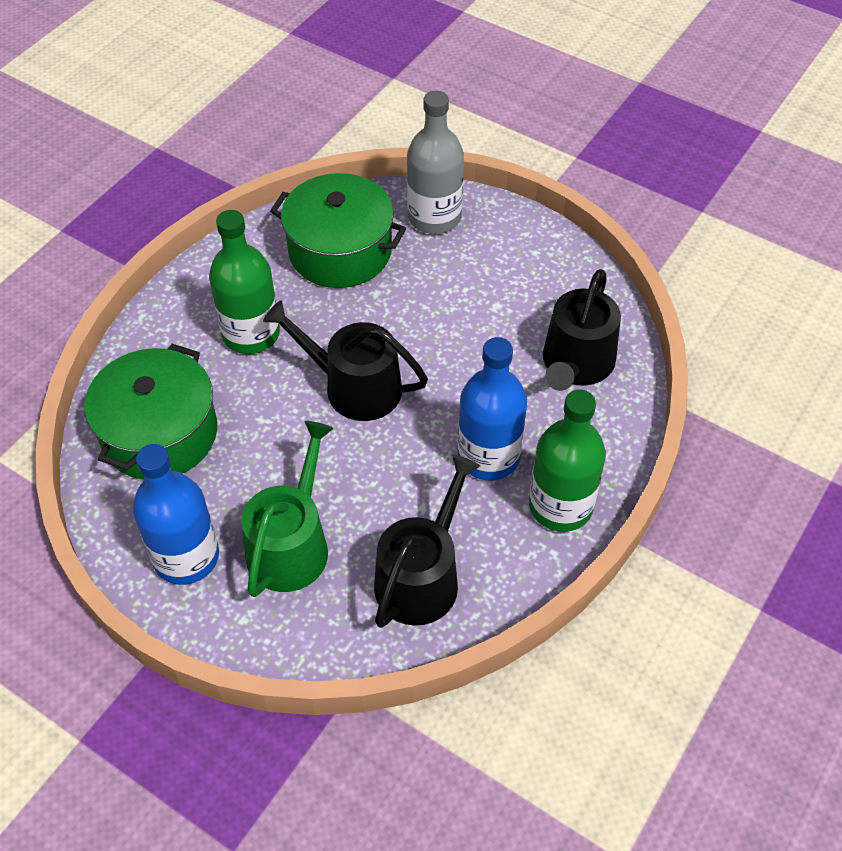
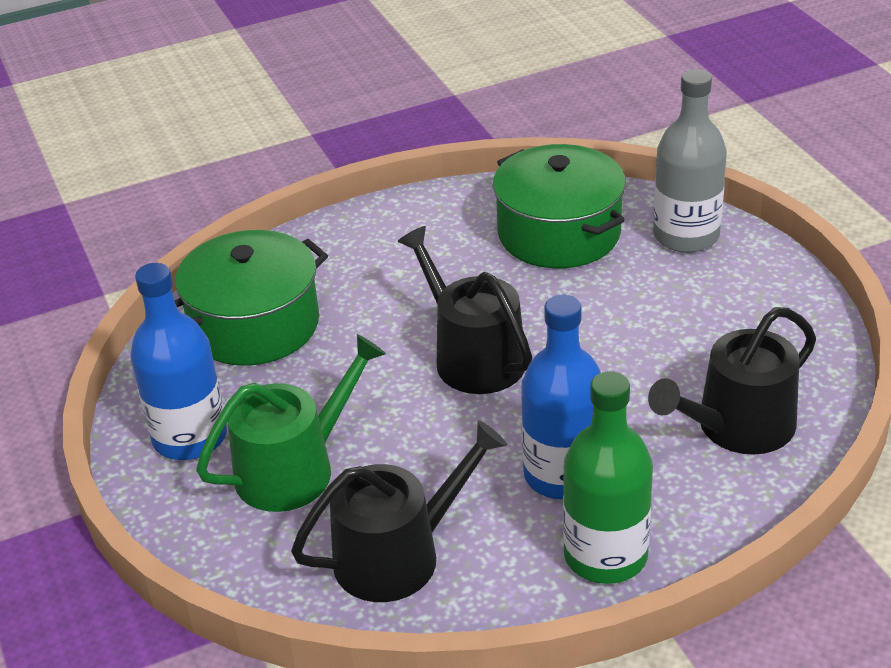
camera: 35 degrees right, 15 degrees down
green bottle [209,210,280,354] -> none

